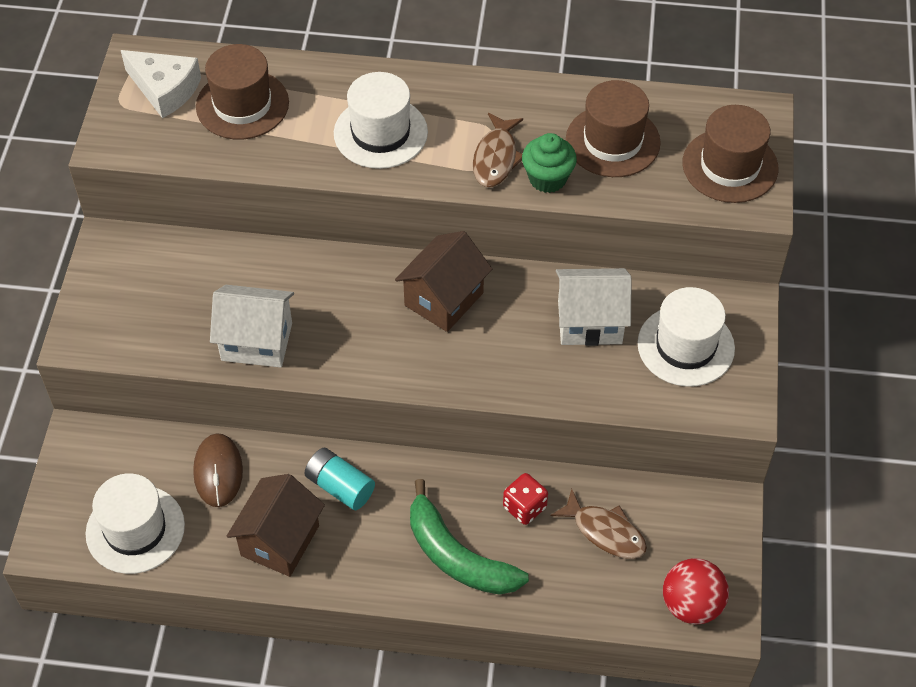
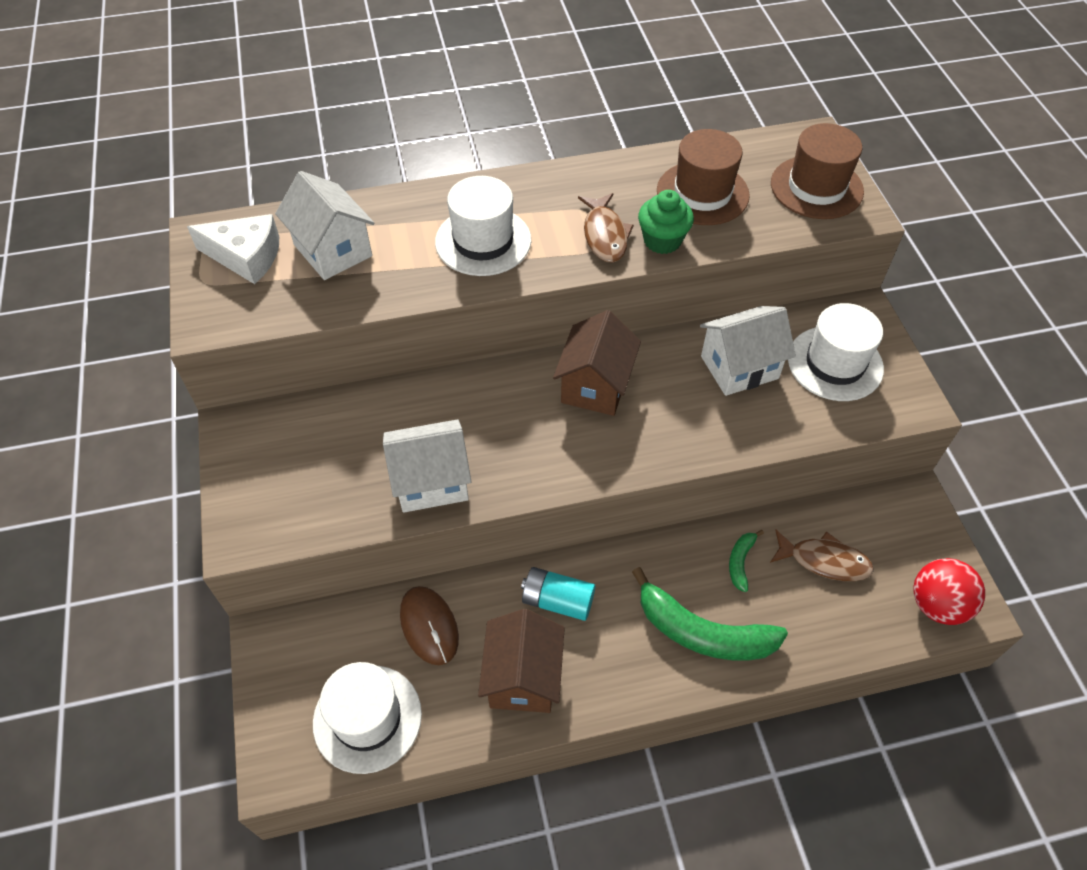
camera: 20 degrees left, 0 degrees up
brown hat [196,44,289,140] -> white house [275,171,375,280]
red dice [503,473,548,525] -> green banana [729,530,764,592]

